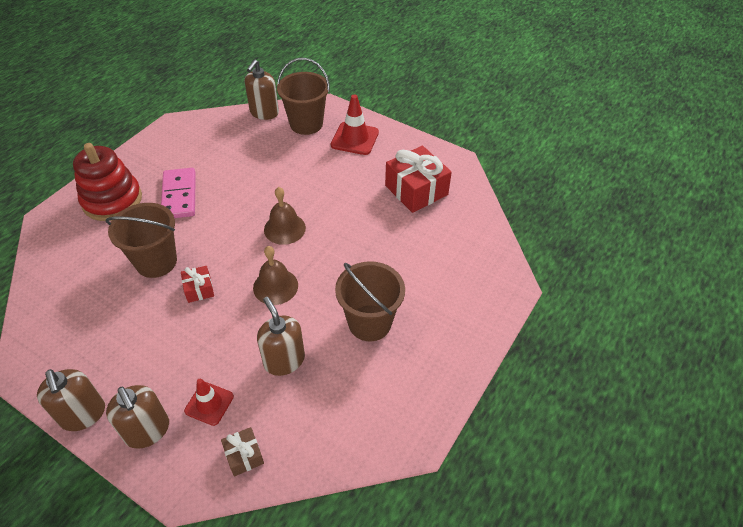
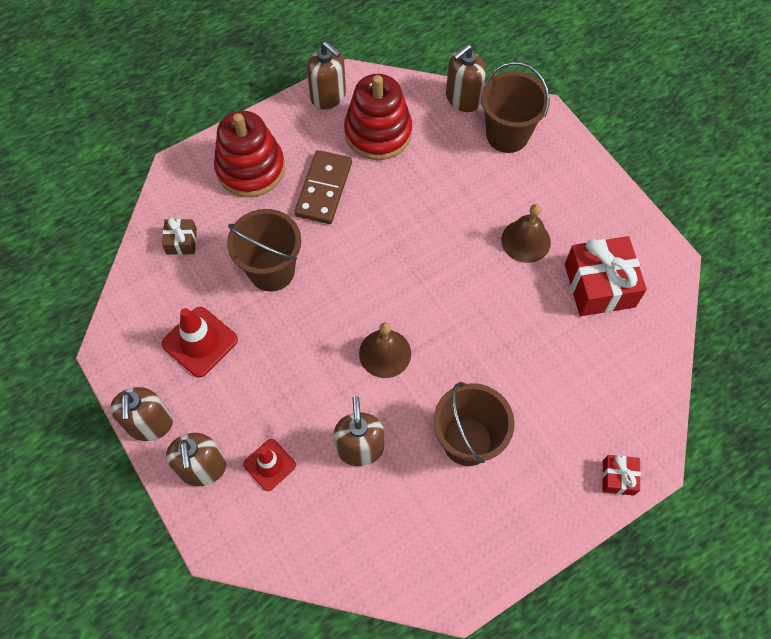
camera: 25 degrees right, 15 degrees up
pink domino [161,168,196,218] -> brown domino [294,150,352,224]
red gift [181,266,214,303] -> red gift moved to [602,455,641,496]
brown gift [221,427,264,477] -> brown gift moved to [162,218,197,255]
brown bell [264,187,306,245] -> brown bell moved to [501,204,551,263]
red traffic cone [331,95,379,155] -> red traffic cone moved to [161,307,238,378]
none -> brown soap dispenser [307,41,346,110]
none -> red stacking toy [344,74,412,160]

